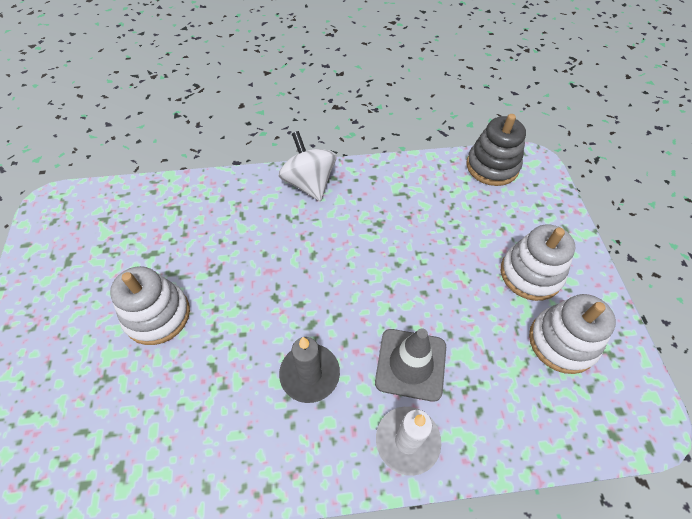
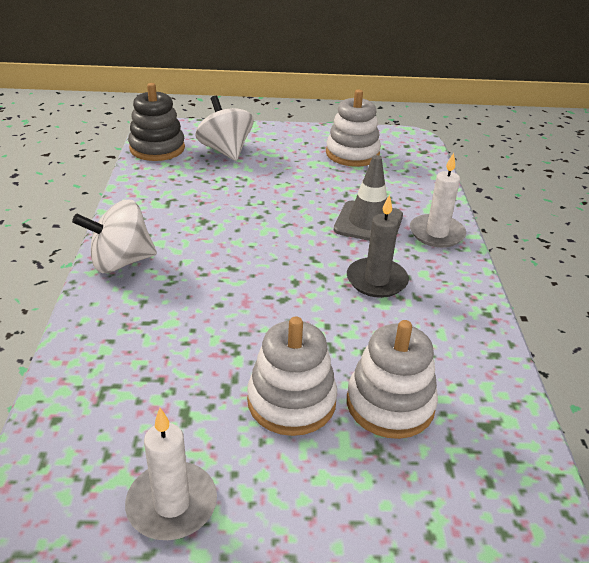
camera: 85 degrees left, 20 degrees down
white stacking toy [501,225,575,301] -> white stacking toy moved to [347,320,438,439]
none -> white candle [125,408,217,540]
none -> white spinning top [195,96,253,161]

